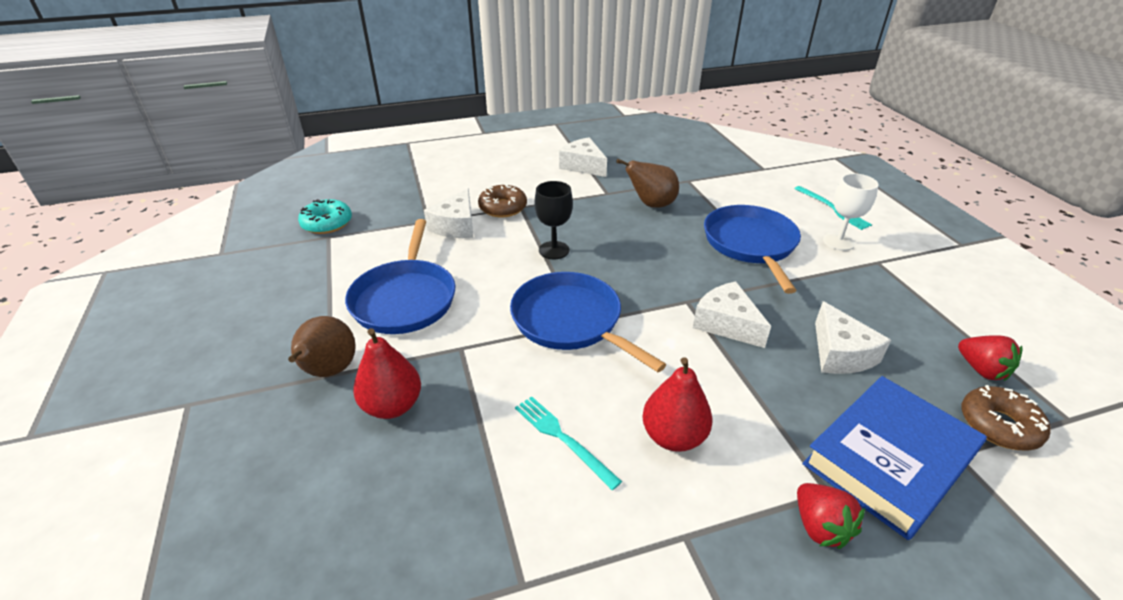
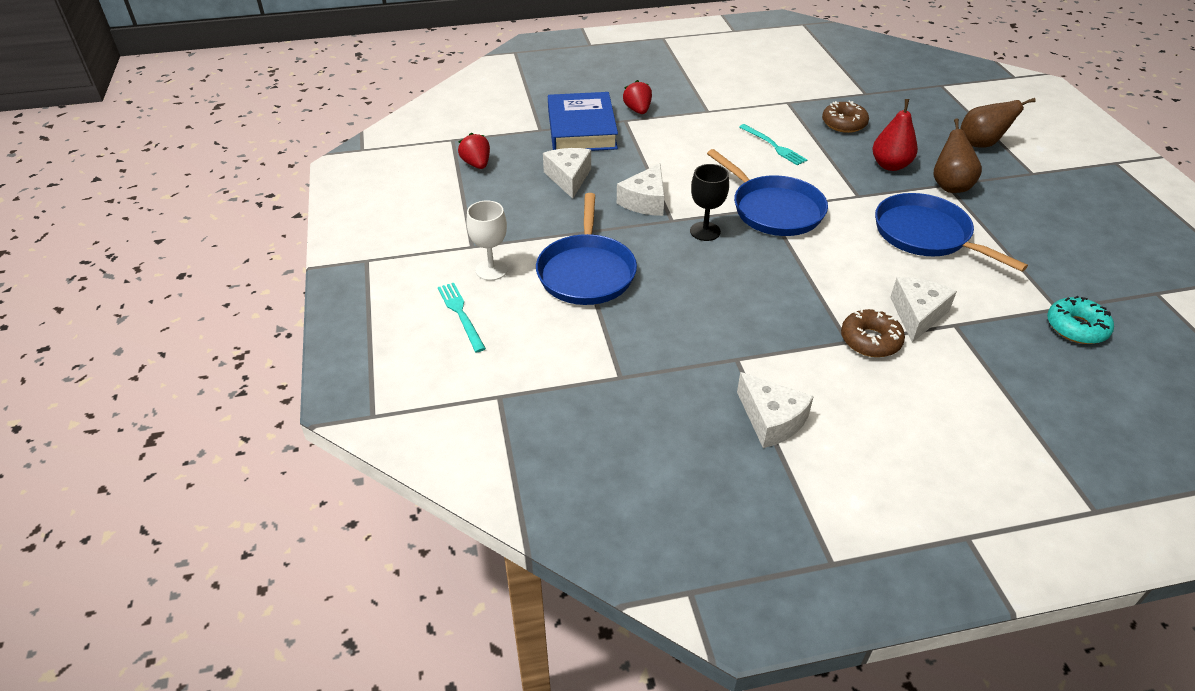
camera: 175 degrees left, 5 degrees up
blue pan [345,219,456,334] -> blue pan turned 45 degrees counterclockwise [875,193,1028,272]
black goblet [534,181,573,259] -> black goblet moved to [690,164,729,241]
brown pear [616,159,679,208] -> brown pear moved to [960,98,1036,148]
red pear [642,357,713,452] -> none
white cheese [693,281,771,348] -> white cheese turned 60 degrees clockwise [617,163,664,216]
blue book [803,376,987,540] -> blue book turned 60 degrees counterclockwise [548,92,618,151]
brown donut [962,385,1051,450] -> brown donut moved to [822,101,869,133]

